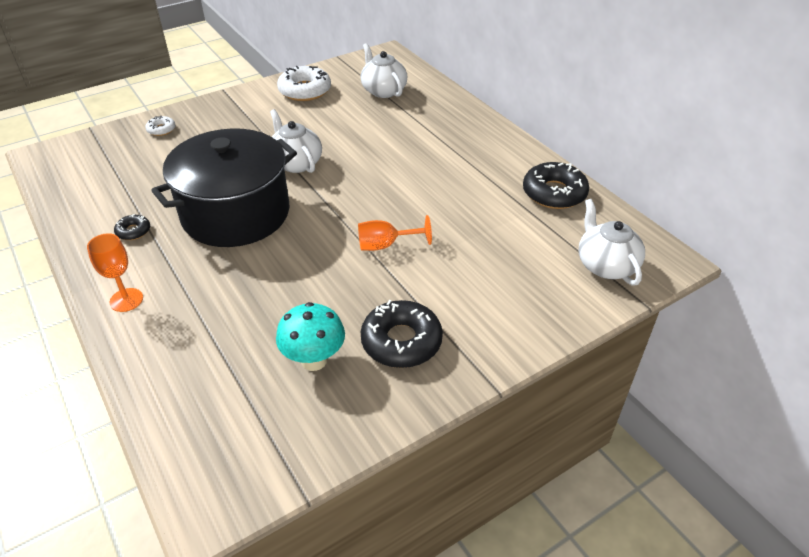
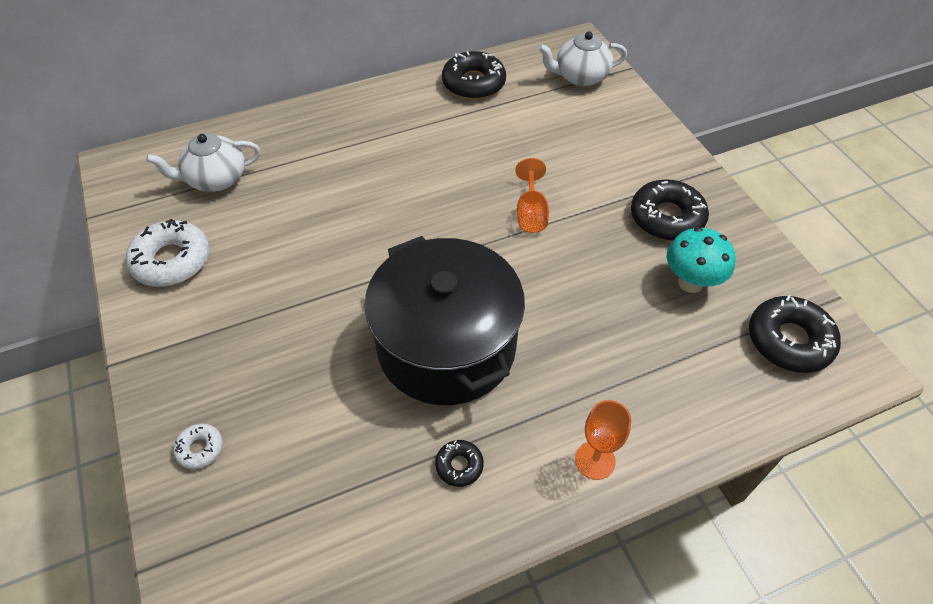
camera: 80 degrees left, 10 degrees up
white teapot [270,109,322,173] -> none
none -> black donut [749,295,841,373]

